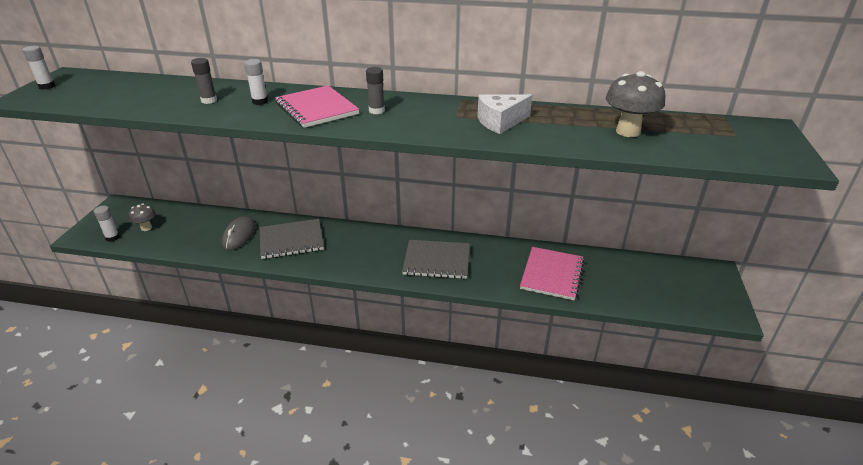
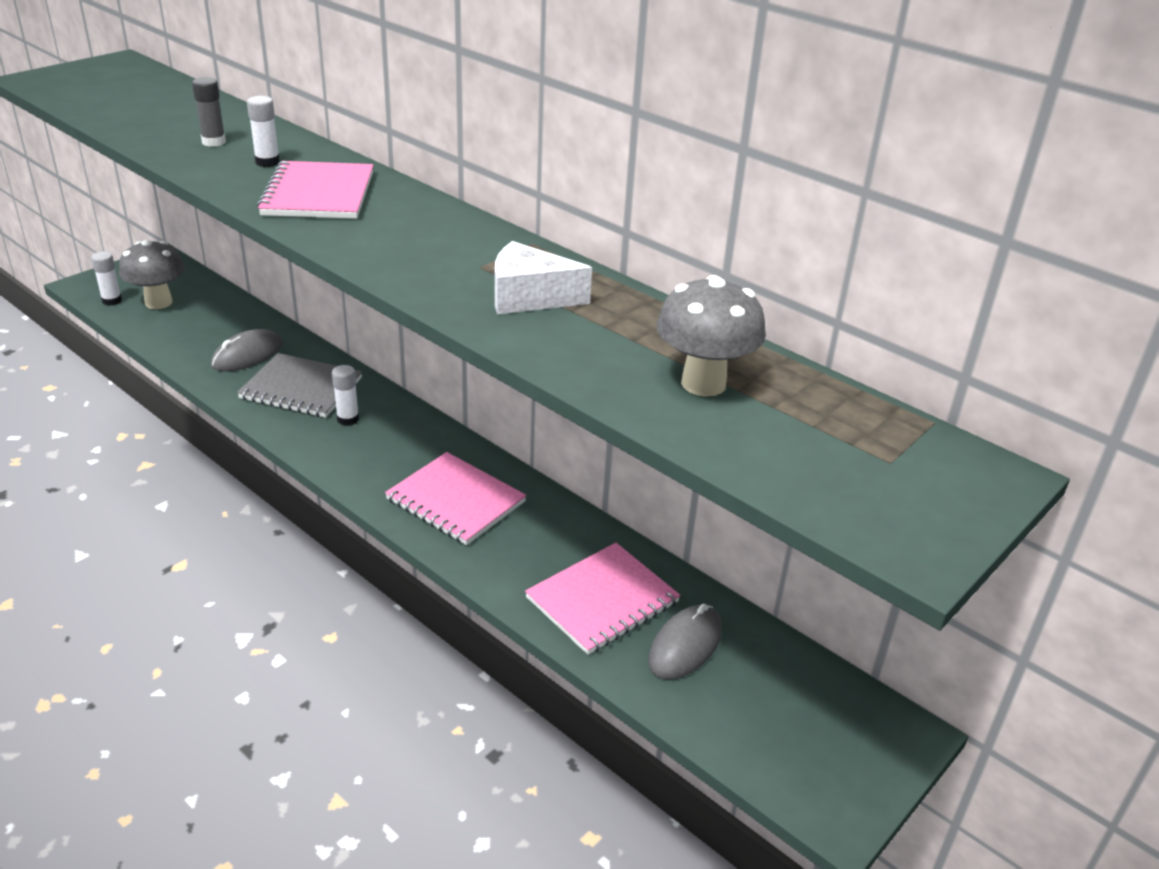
camera: 30 degrees right, 0 degrees up
white glue stick [23,46,55,90] -> white glue stick moved to [332,365,359,426]
grey mushroom [128,204,156,231] -> grey mushroom [119,240,185,309], size x1.68
grey glue stick [366,67,385,114] -> none
grey notebook [402,240,470,279] -> pink notebook [385,452,527,545]
none -> grey mouse [648,604,722,680]

